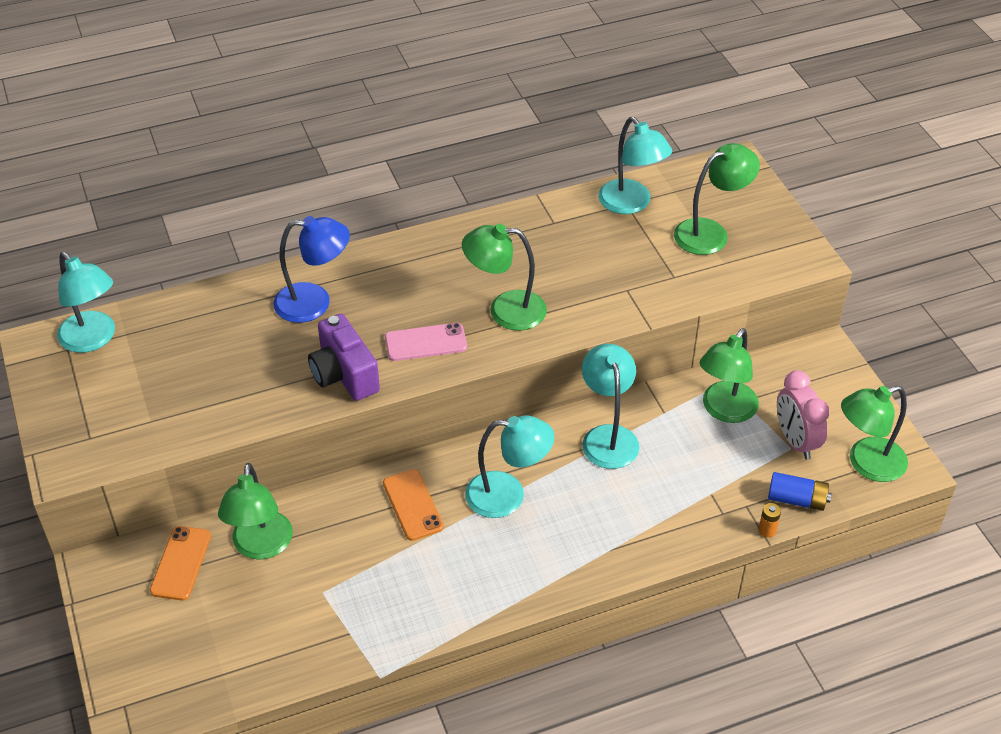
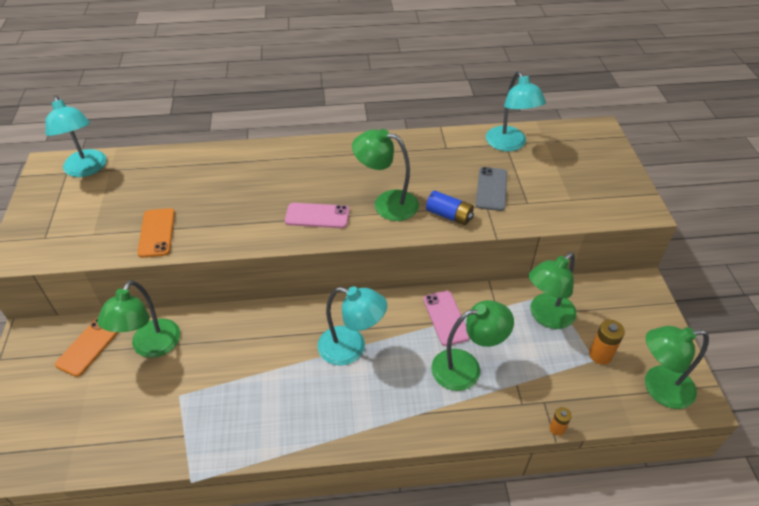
camera: 15 degrees right, 0 degrees up
blue lamp [273,216,350,323] -> none
purple camera [308,314,380,401] -> none
orange phone [383,469,444,541] -> orange phone moved to [137,208,175,258]
turquoise lamp [582,344,639,469] -> pink phone [423,291,470,346]
green lamp [674,143,760,255] -> green lamp moved to [431,300,514,391]
blue battery [768,472,832,511] -> blue battery moved to [426,191,474,225]
pink clock [777,370,830,460] -> orange battery [589,320,625,365]
none -> grey phone [476,167,507,211]

